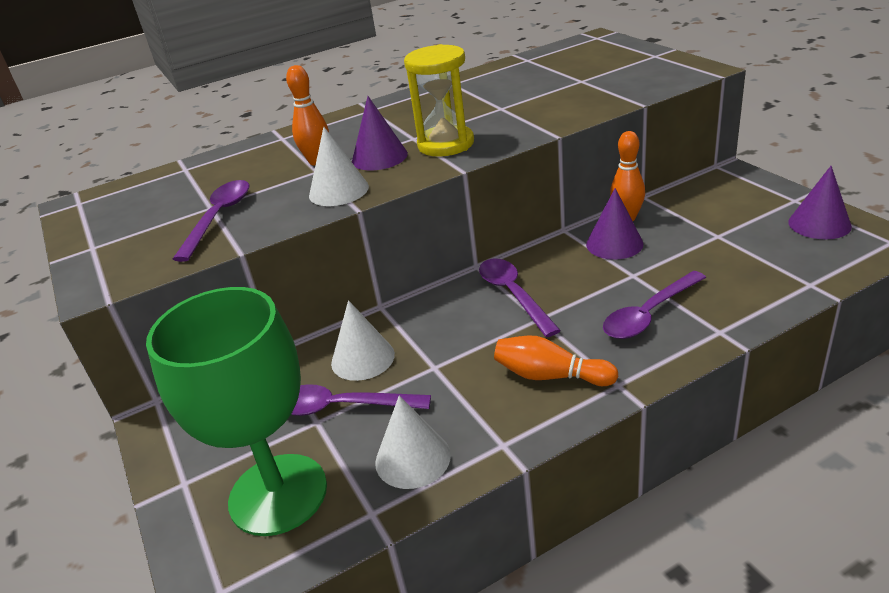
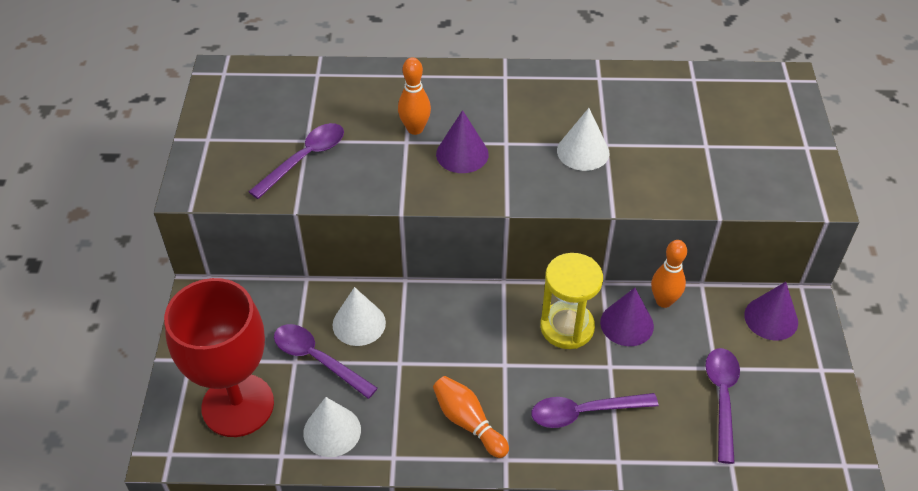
camera: 25 degrees right, 15 degrees up
green goblet [146,287,327,536] -> red goblet [164,278,274,437]
white cone [309,127,369,206] -> white cone moved to [557,108,610,171]
yellow hourglass [404,44,474,157] -> yellow hourglass moved to [540,253,603,349]
purple spoon [479,259,561,337] -> purple spoon moved to [705,348,740,464]
purple cone [788,166,852,239] -> purple cone moved to [744,282,798,341]

